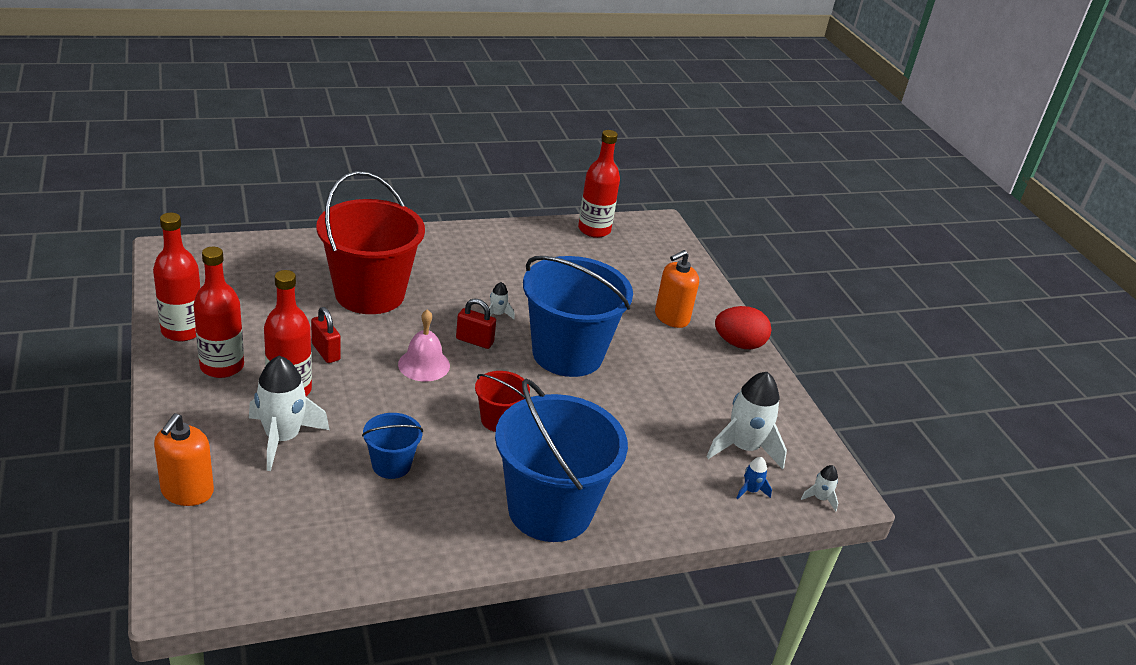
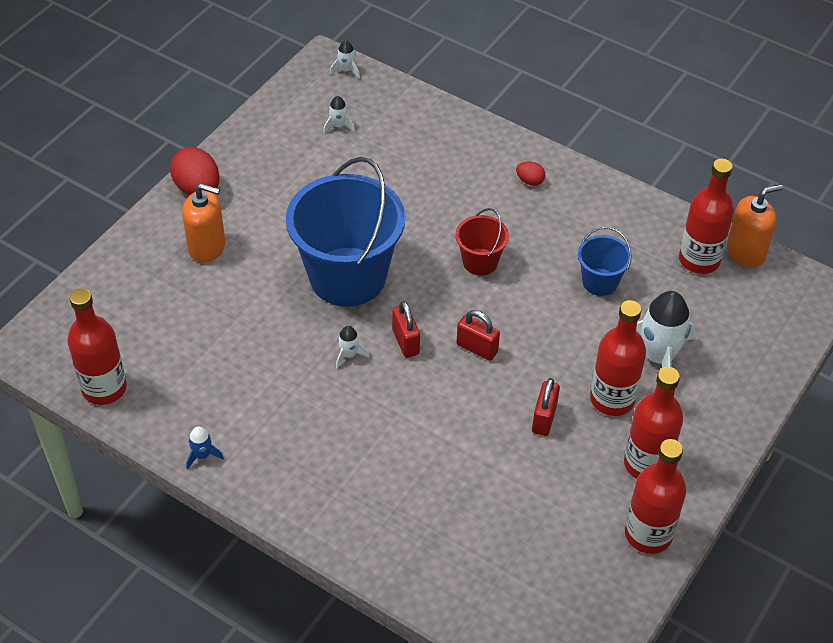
camera: 125 degrees left, 15 degrees up
orange soap dispenser [154,414,214,506] -> orange soap dispenser moved to [727,184,783,268]
red bucket [316,171,425,314] -> none
pink bell [398,309,450,382] -> red padlock [457,310,500,361]
blue bucket [495,378,628,542] -> red egg [516,161,545,186]
white rocket [706,372,787,469] -> white rocket [323,96,355,133], size x0.45
blue rocket [736,457,772,500] -> blue rocket moved to [186,427,224,470]
none -> red bottle [679,158,734,274]

